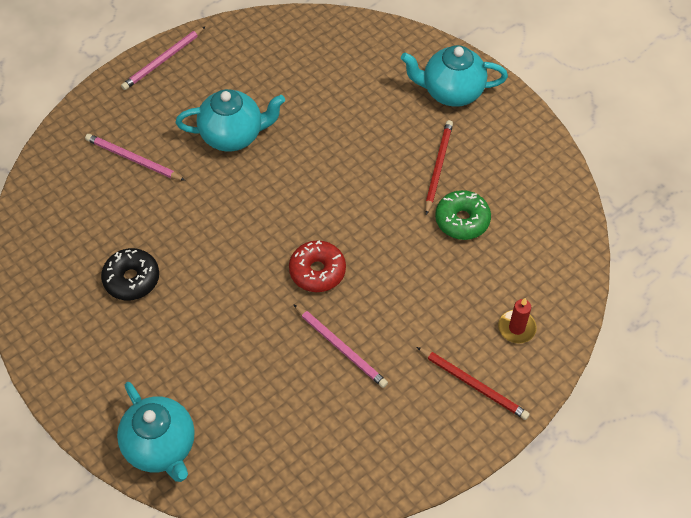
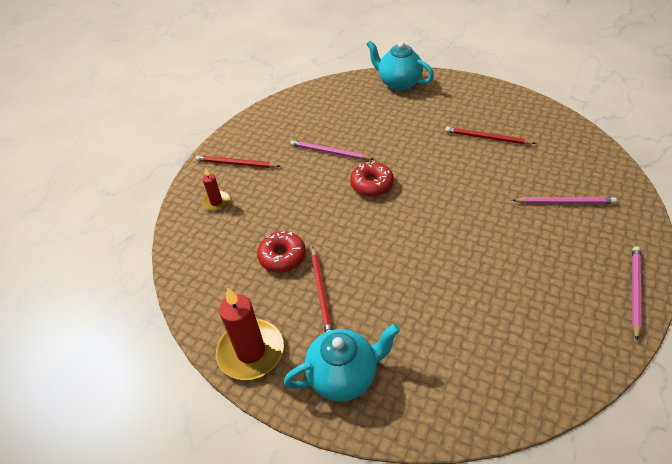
camera: 160 degrees right, 10 degrees down
black donut [101,248,159,300] -> red pencil [445,127,536,144]
turquoise teapot [176,89,285,152] -> none
green donut [435,190,491,240] -> red donut [257,231,306,273]
none -> red candle [216,288,284,380]

